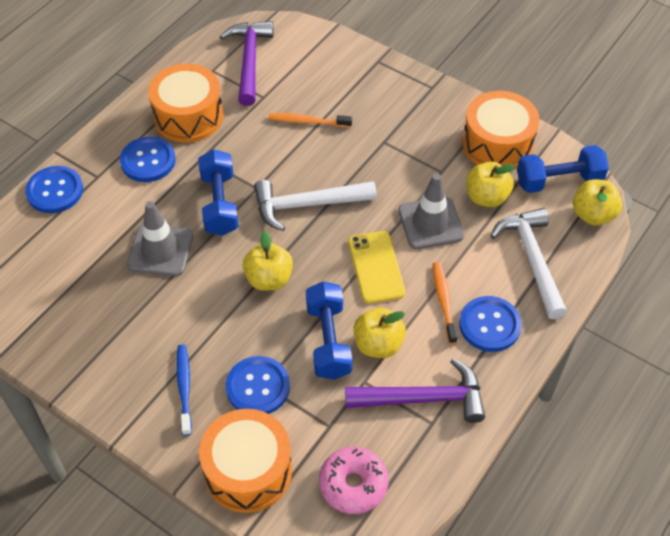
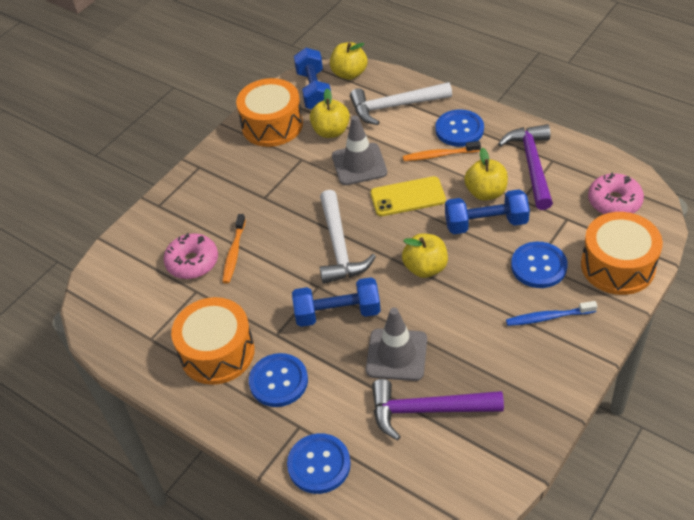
camera: 85 degrees left, 5 degrees down
purple hammer [220,21,274,106] -> purple hammer moved to [372,379,504,441]
none -> pink donut [164,233,218,279]

